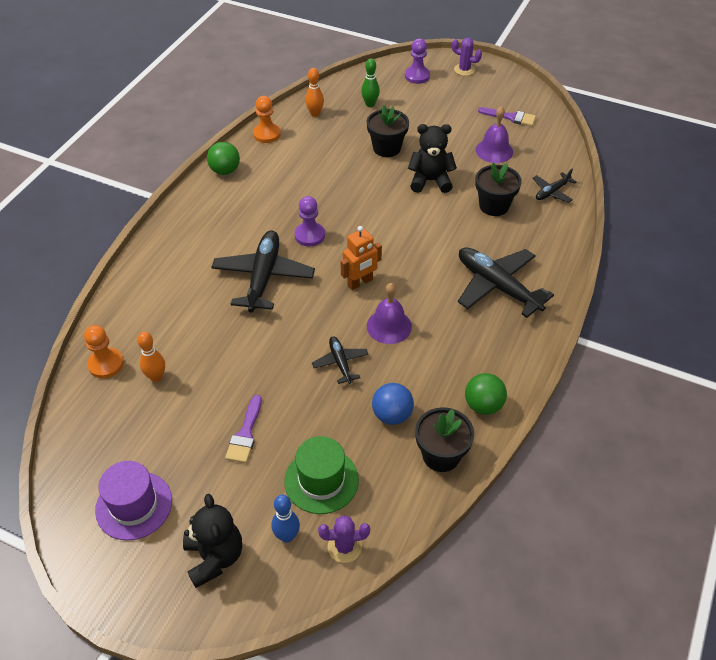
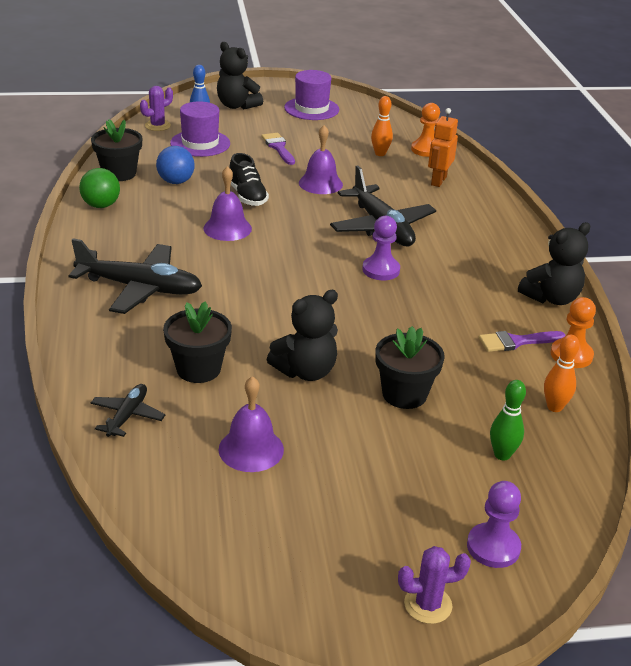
camera: 145 degrees right, 15 degrees down
green ball [207,142,240,175] -> black teddy bear [518,222,590,305]
green hat [285,436,359,514] -> purple hat [170,101,230,157]
black plane [312,336,369,384] -> black shoe [230,153,269,206]
orange robot [341,226,382,290] -> orange robot moved to [428,108,458,187]
purple brush [478,107,536,126] -> purple brush moved to [479,331,566,352]
none -> purple bell [299,125,343,194]

